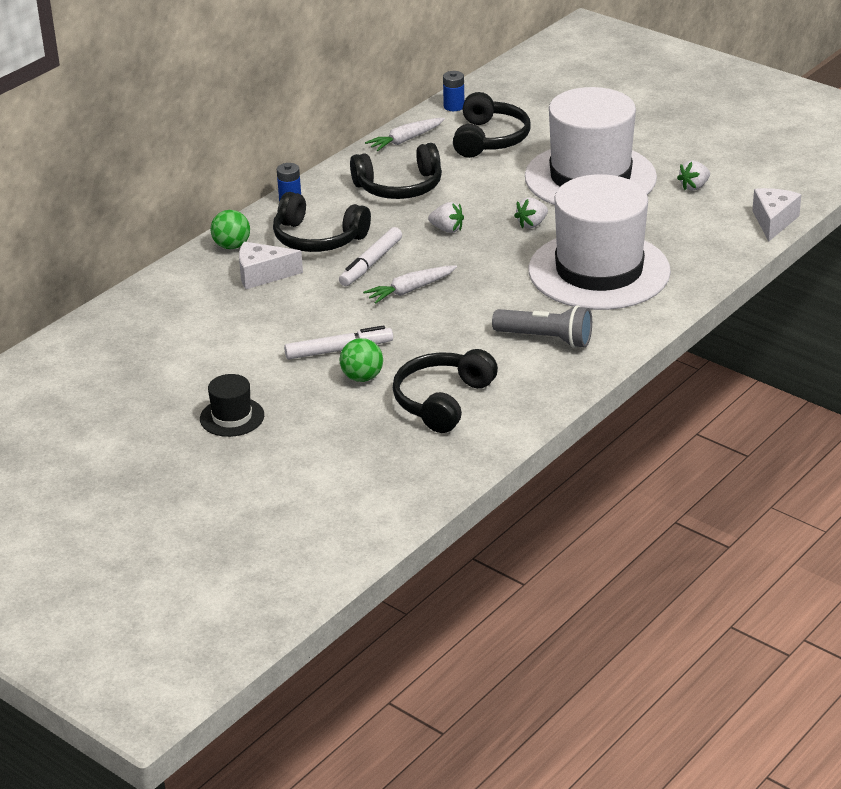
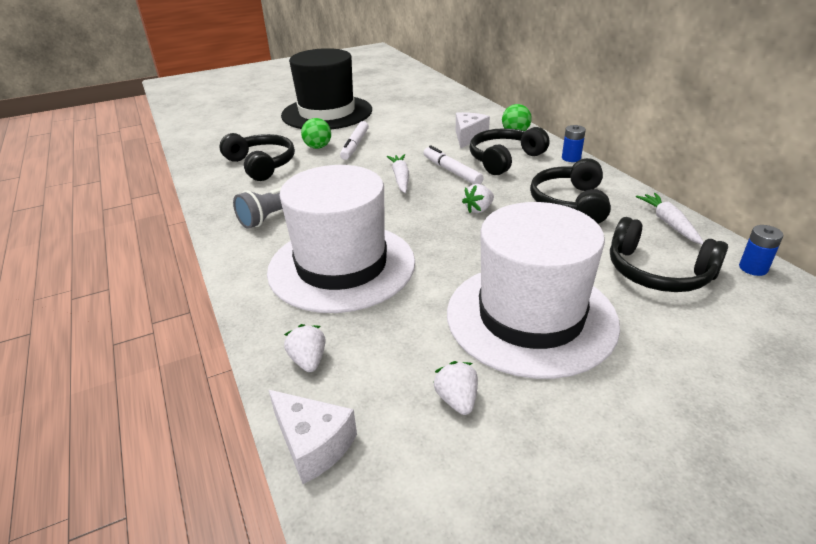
camera: 115 degrees right, 0 degrees up
black hat [200,374,264,437] -> black hat [281,48,372,129], size x2.41
white strawberry [514,197,548,228] -> white strawberry moved to [284,324,326,372]

